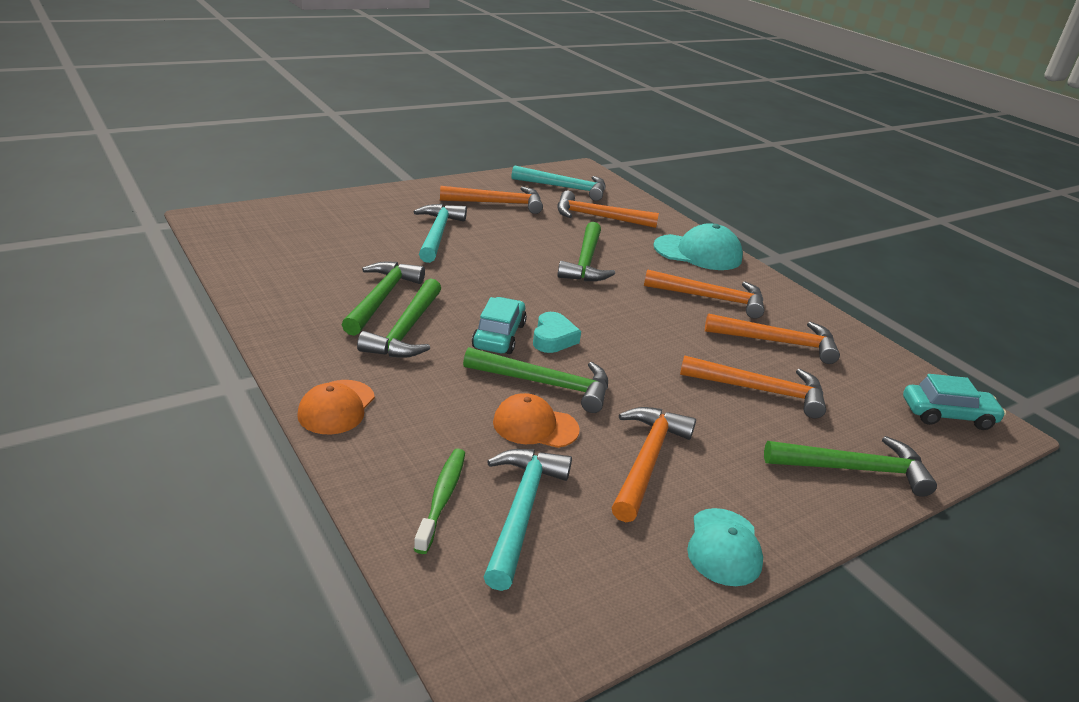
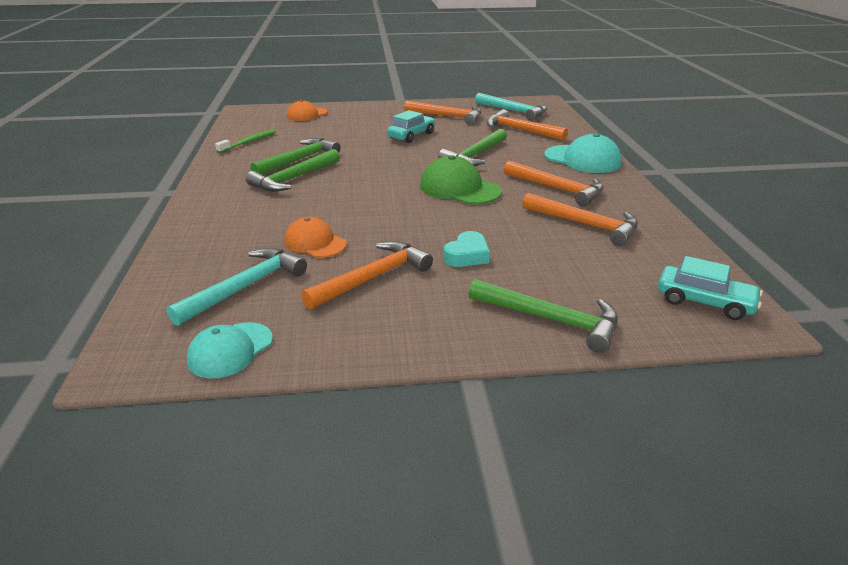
camera: 30 degrees right, 0 degrees up
orange cap [297,380,375,434] -> orange cap moved to [287,100,328,121]
turquoise hammer [414,204,467,263] -> none
green toothbrush [414,449,465,554] -> green toothbrush moved to [215,129,276,153]
green hammer [463,347,608,413] -> none
turquoise car [472,297,527,354] -> turquoise car moved to [387,110,435,143]
turquoise heart [533,312,581,353] -> turquoise heart moved to [444,231,490,267]
orange hammer [680,355,826,419] -> none
turquoise cap [687,508,763,586] -> turquoise cap moved to [187,322,273,378]
none -> green cap [420,155,502,204]

